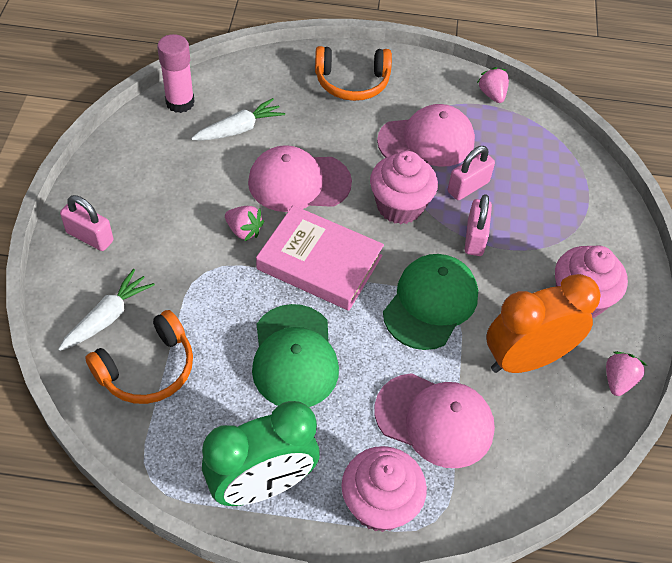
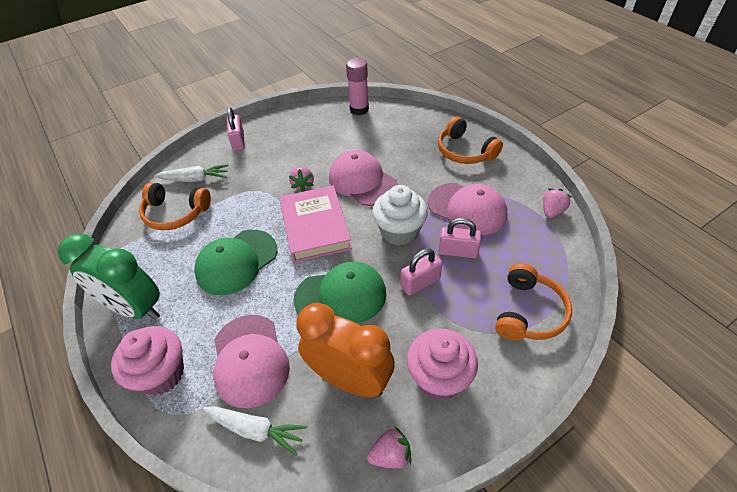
camera: 55 degrees right, 5 degrees down
white carrot [191,98,285,141] -> white carrot moved to [203,406,307,456]
pink cupcake [370,151,438,224] -> white cupcake [373,185,428,246]
none -> orange headphones [495,263,572,340]

